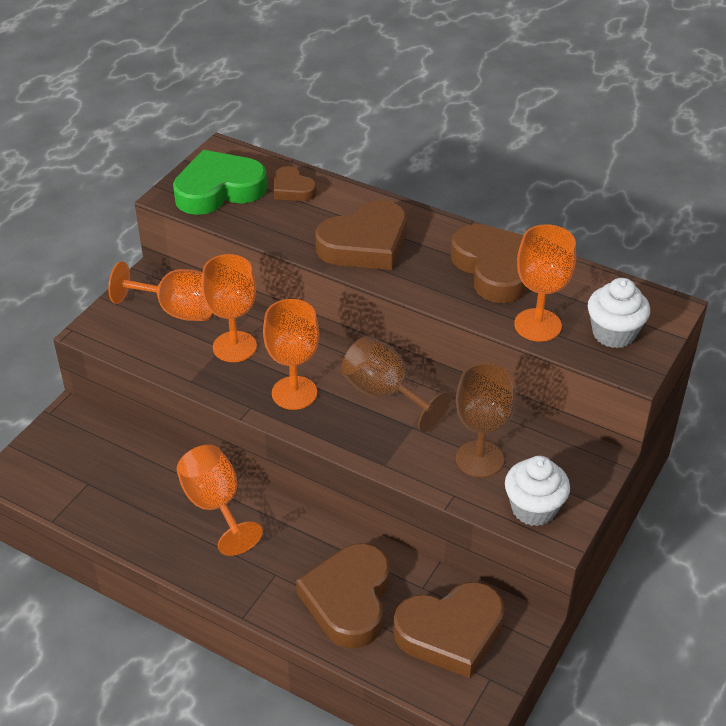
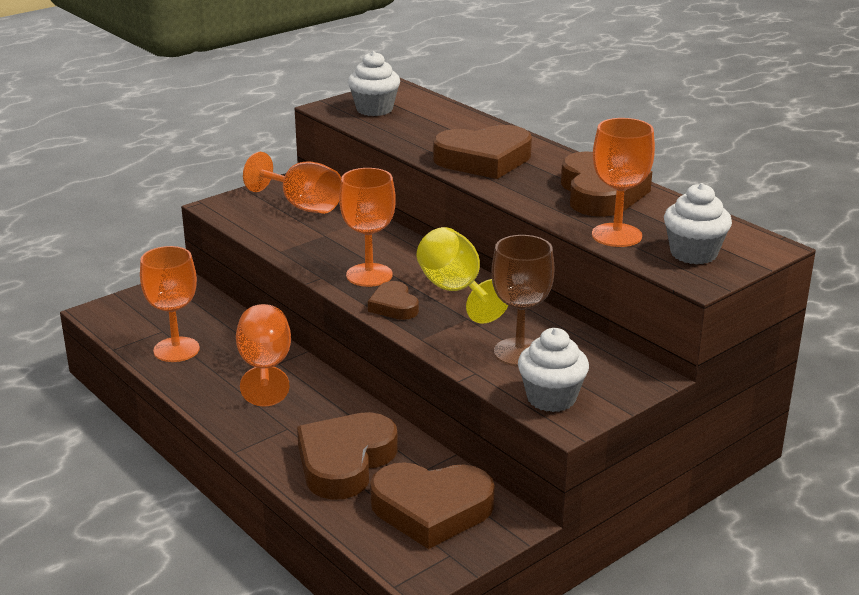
camera: 20 degrees right, 15 degrees down
green heart [173,150,267,215] -> white cupcake [348,51,400,116]
orange goblet [202,254,257,362] -> orange goblet moved to [140,246,200,362]
brown heart [274,166,317,201] -> brown heart moved to [368,281,419,320]
brown goblet [341,335,451,432] -> yellow goblet [417,227,509,323]

